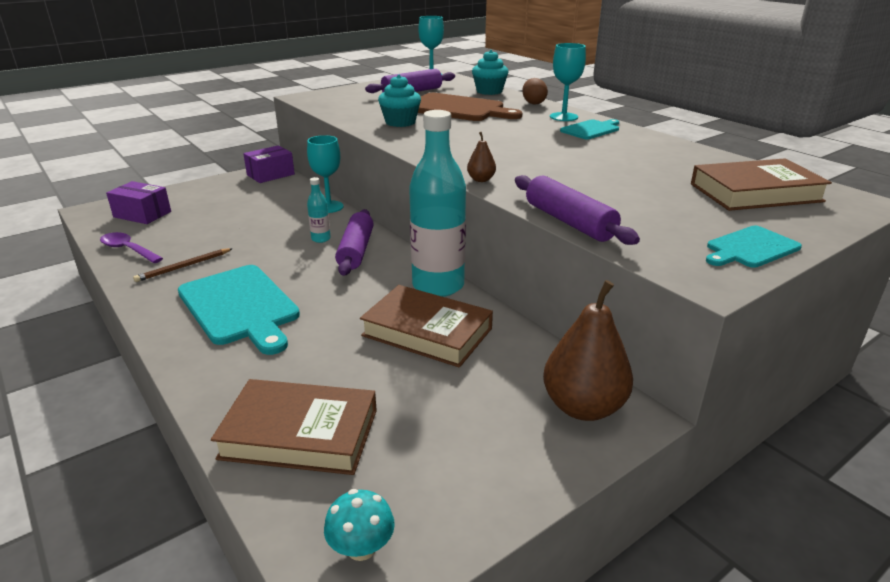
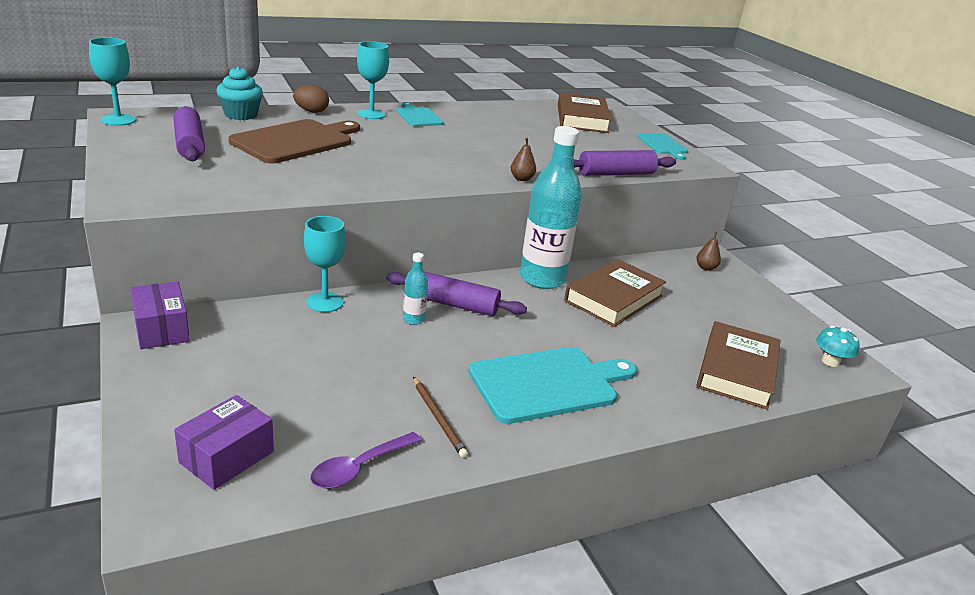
camera: 80 degrees left, 0 degrees up
turquoise cupcake [378,75,421,127] -> none
brown pear [543,280,633,421] -> brown pear [696,232,721,271], size x0.44

